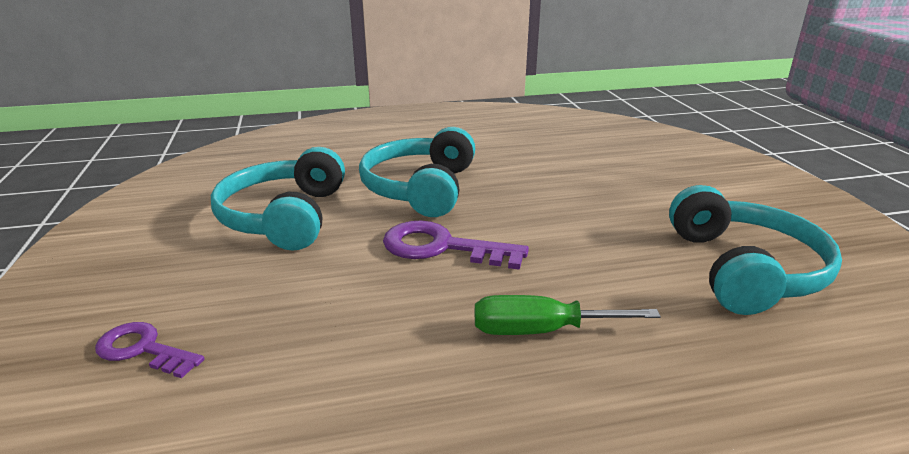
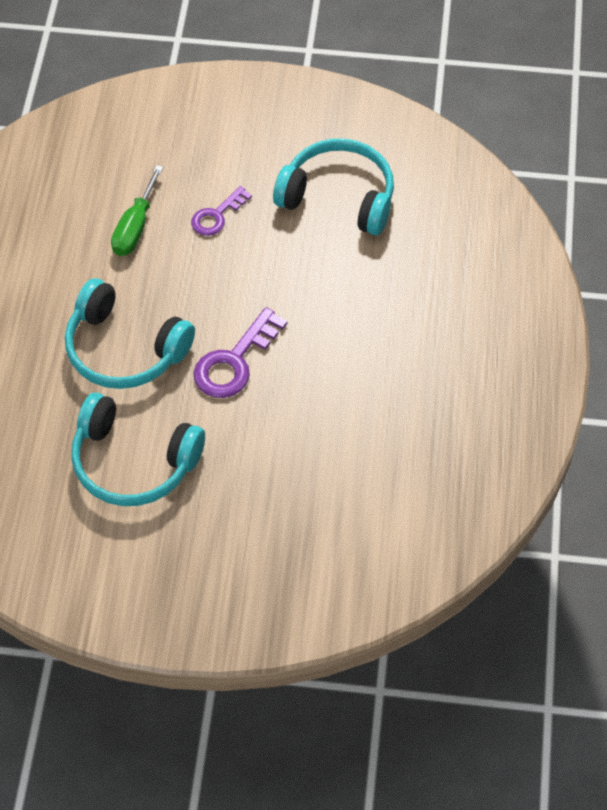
camera: 70 degrees left, 30 degrees up
purple key [95,322,205,378] -> purple key moved to [191,186,252,236]
green screwdriver [475,295,661,335] -> green screwdriver moved to [111,165,163,256]

